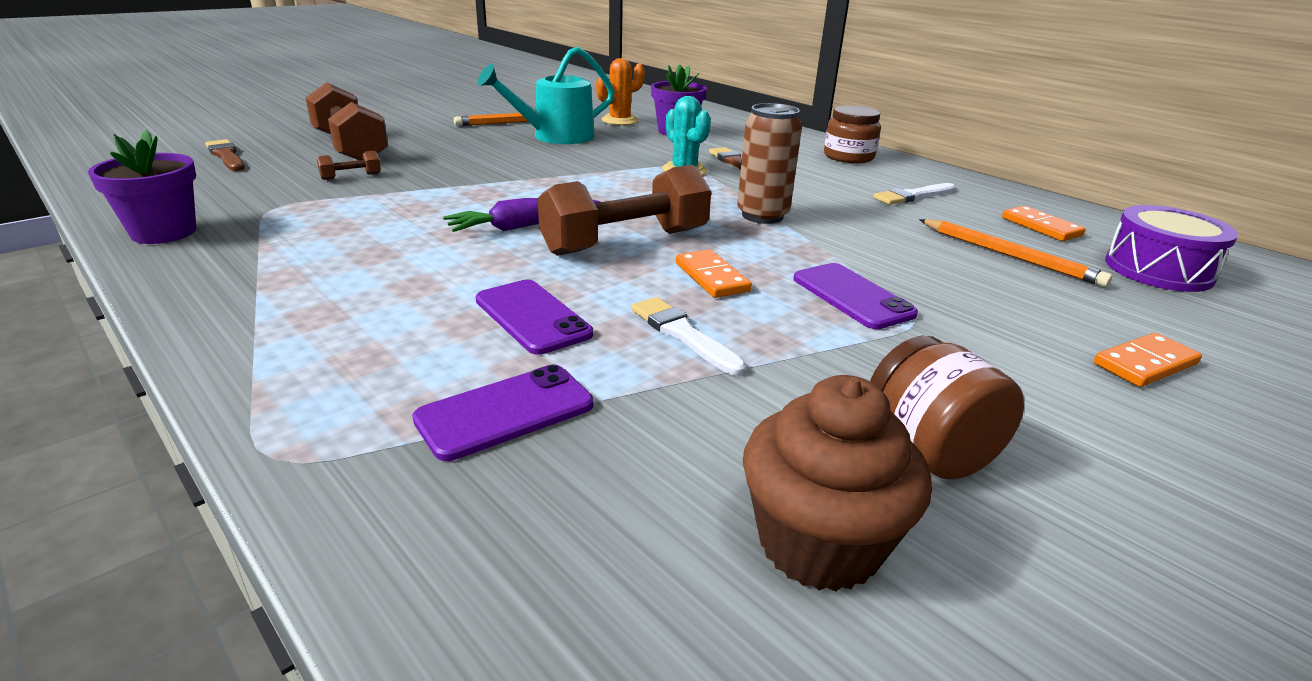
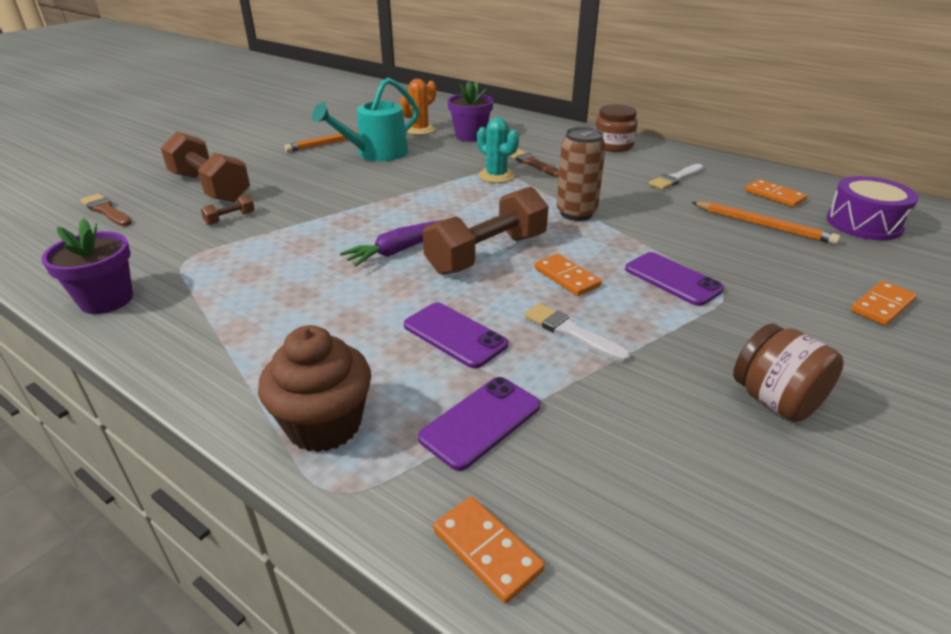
camera: 10 degrees left, 5 degrees up
brown cupcake [743,375,932,592] -> brown cupcake moved to [258,325,371,452]
none -> orange domino [433,496,545,604]

